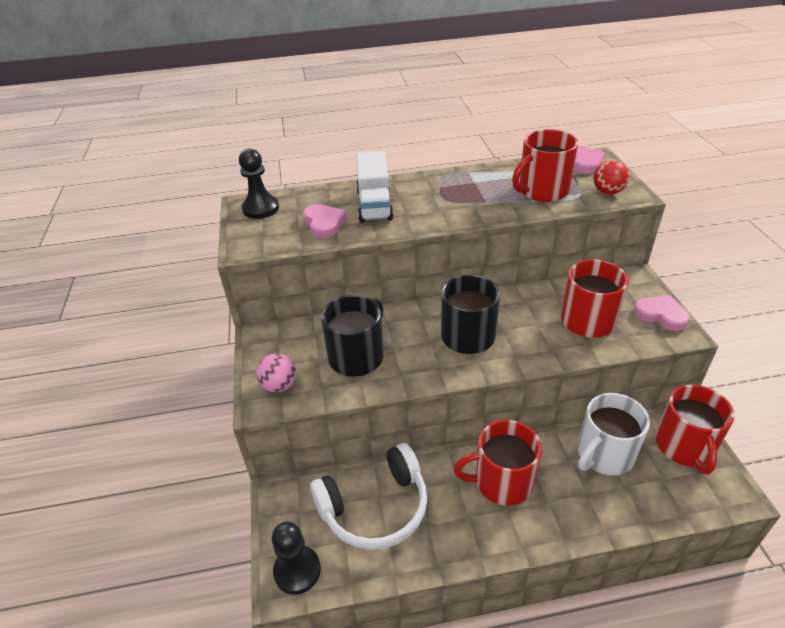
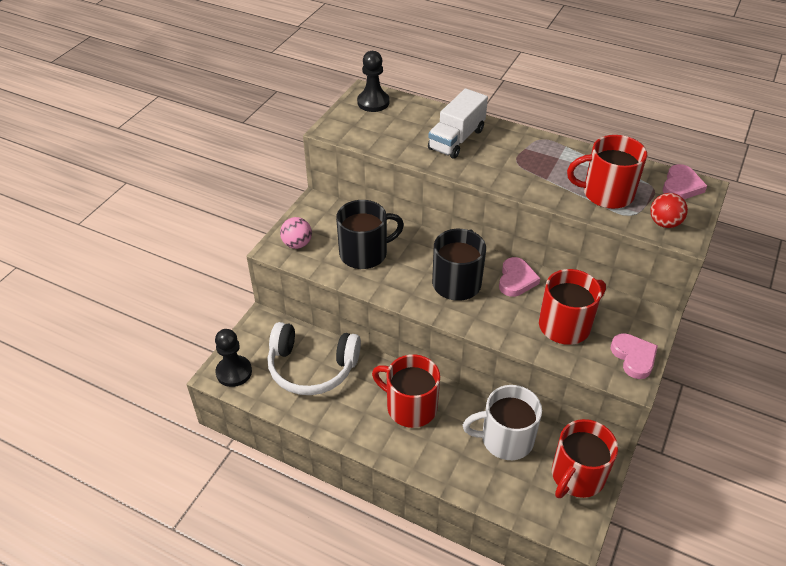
camera: 35 degrees right, 5 degrees up
pink heart [303,204,347,239] -> pink heart moved to [499,257,540,297]

